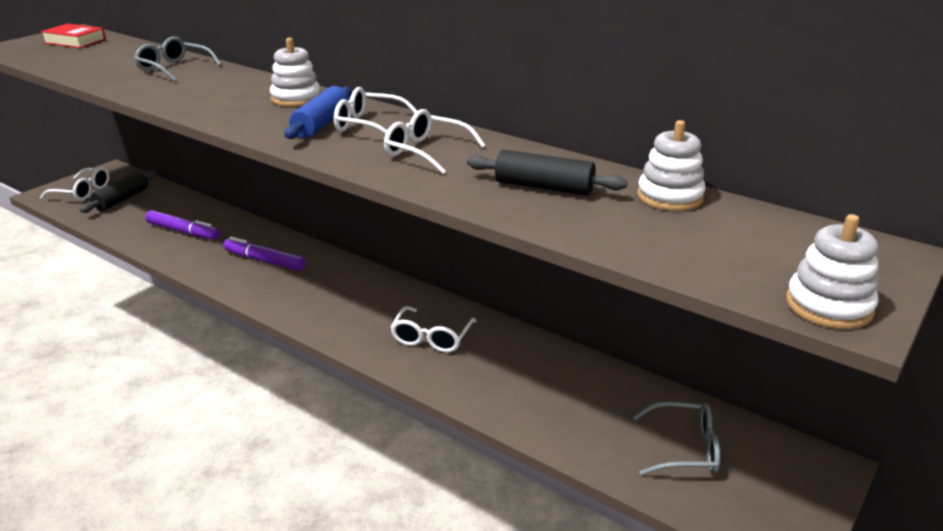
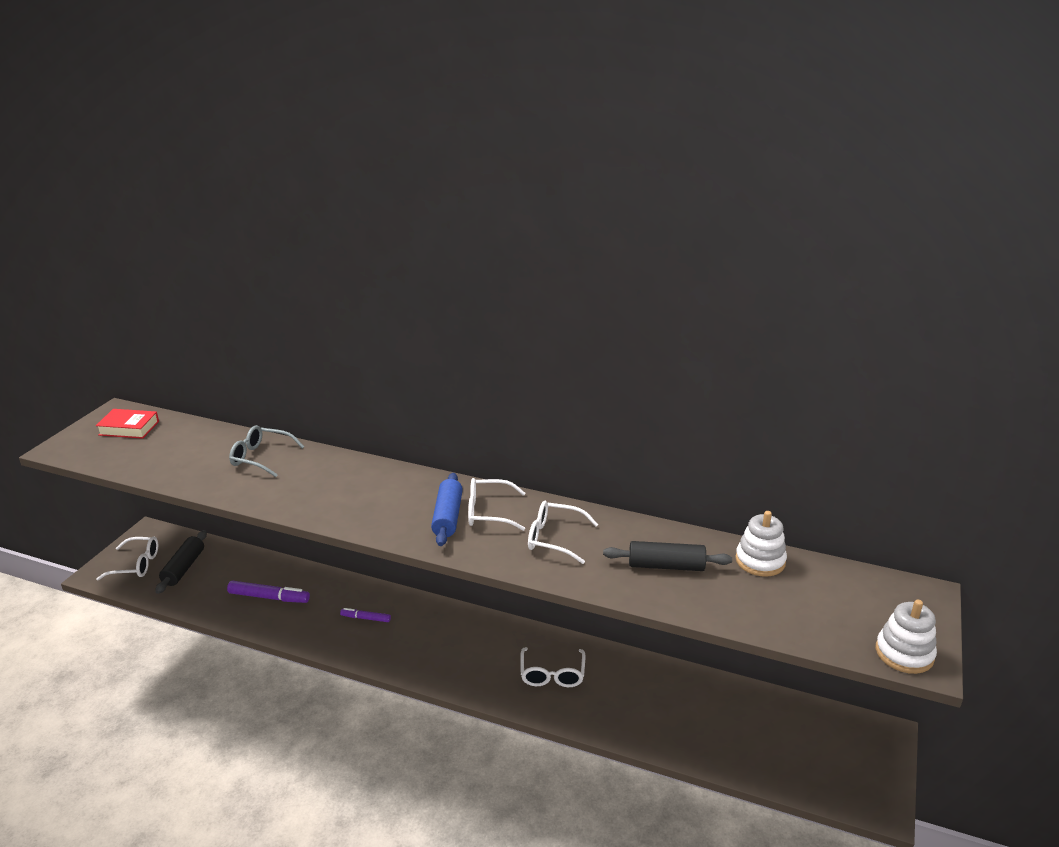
camera: 15 degrees left, 0 degrees up
purple marker [223,236,306,271] -> purple marker [340,608,391,622], size x0.59
white stacking toy [270,38,320,107] -> none
grey glasses [633,401,720,475] -> none

